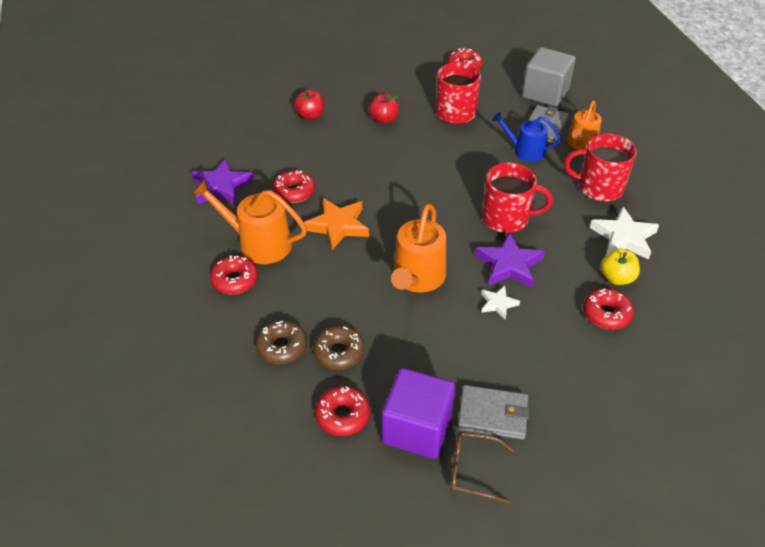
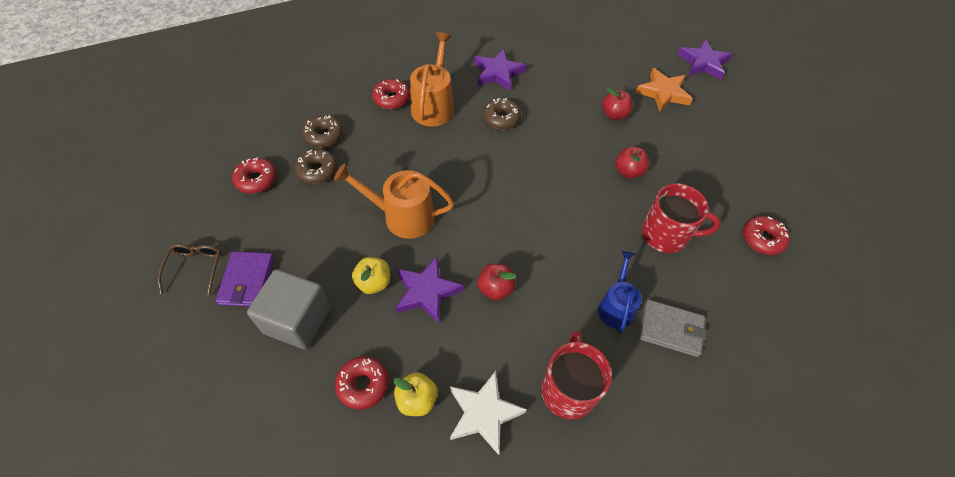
camera: 80 degrees right, 10 degrees up
red donut [272,170,315,203] -> brown donut [483,98,521,129]
orange star [304,198,369,250] -> orange star moved to [635,68,693,112]
purple cube [382,368,455,459] -> none
grey wallet [458,385,530,440] -> purple wallet [216,251,274,307]
white star [481,286,520,320] -> yellow apple [352,257,390,294]
red mug [482,163,553,233] -> red apple [477,263,517,301]
grey cube [522,47,576,107] -> grey cube moved to [247,269,331,349]
orange watering can [567,100,602,150] -> none
none -> purple star [677,39,732,80]

